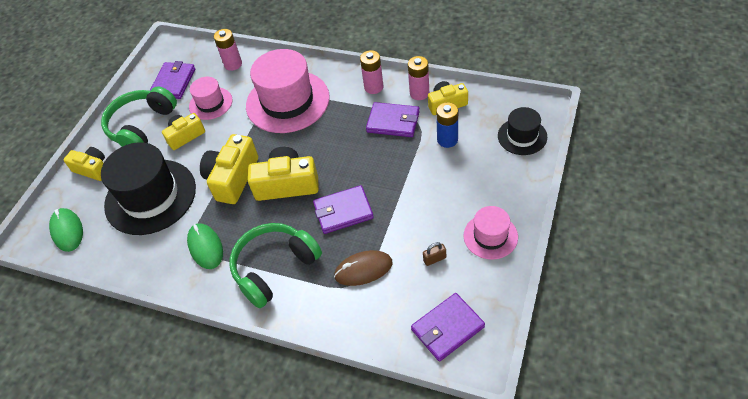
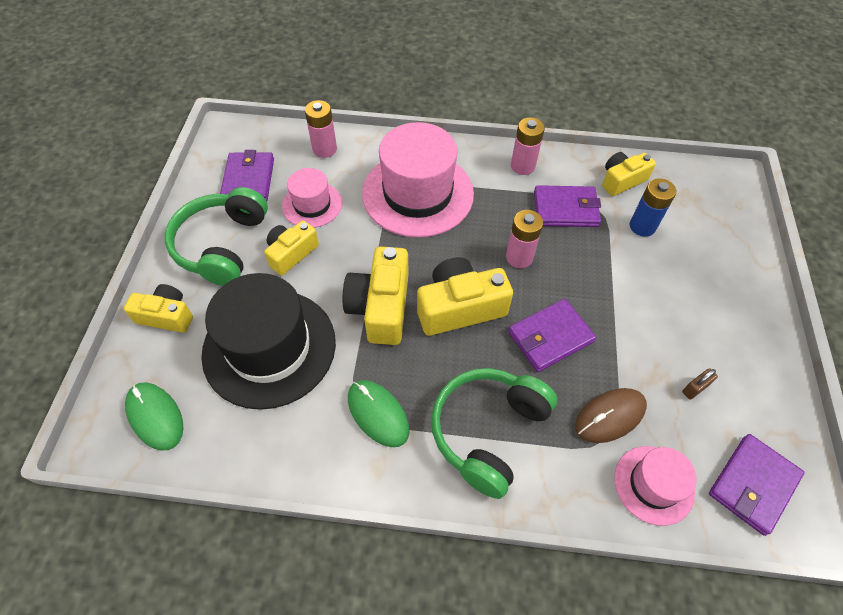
camera: 20 degrees left, 5 degrees up
pink battery [408,56,429,100] -> pink battery moved to [506,210,543,268]
pink hat [463,206,518,260] -> pink hat moved to [614,446,697,526]
black hat [498,107,547,155] -> none

